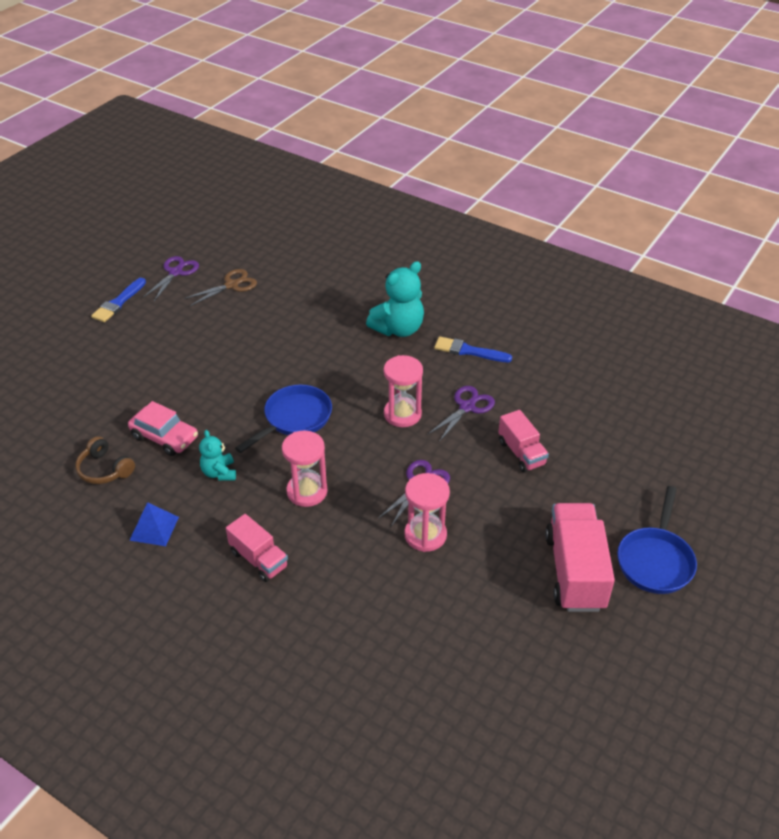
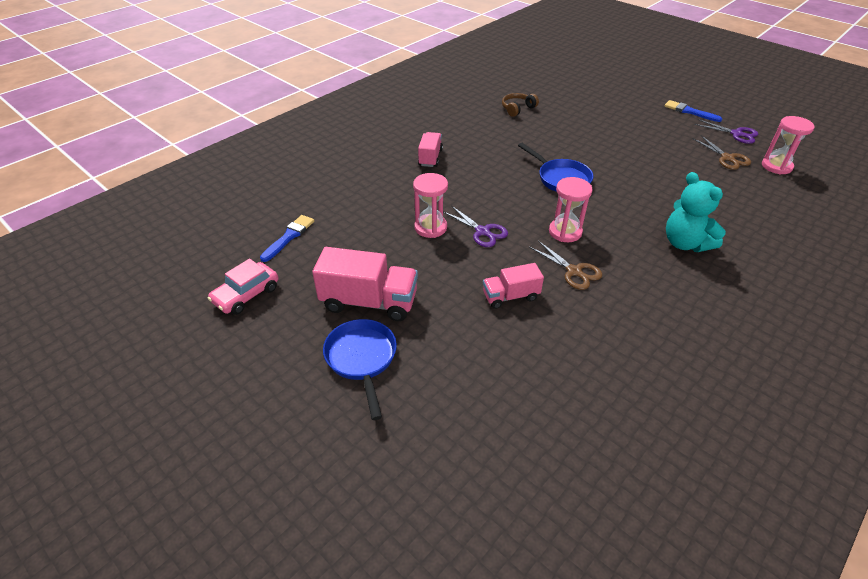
camera: 100 degrees right, 0 degrees up
pink car [128,401,198,456] -> pink car moved to [208,258,278,315]
blue pyramid [129,502,179,546] -> none
turquoise teddy bear [199,430,236,481] -> none
pink truck [226,514,289,582] -> pink truck turned 135 degrees clockwise [418,132,443,167]
pink hourglass [282,430,328,507] -> pink hourglass moved to [762,116,815,175]
purple scissors [427,386,495,442] -> brown scissors [529,241,602,290]
blue brush [434,337,512,362] -> blue brush moved to [260,215,314,262]
blue pan [617,486,697,594] -> blue pan turned 45 degrees clockwise [323,319,397,420]

